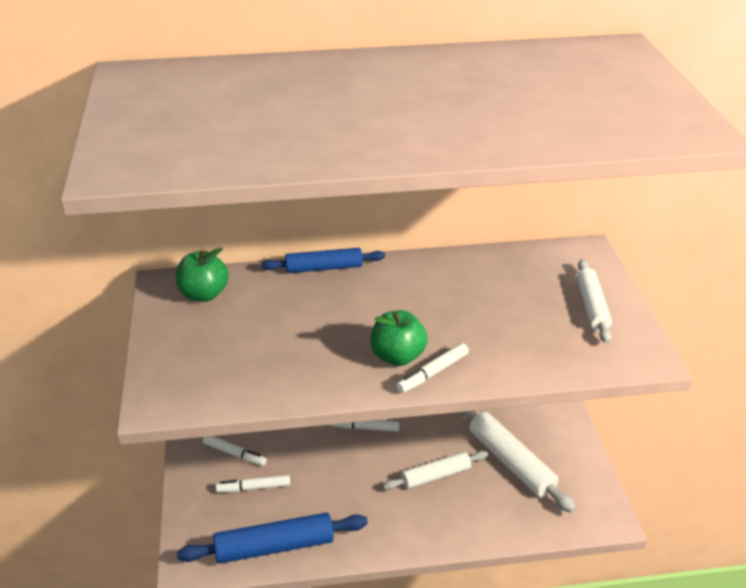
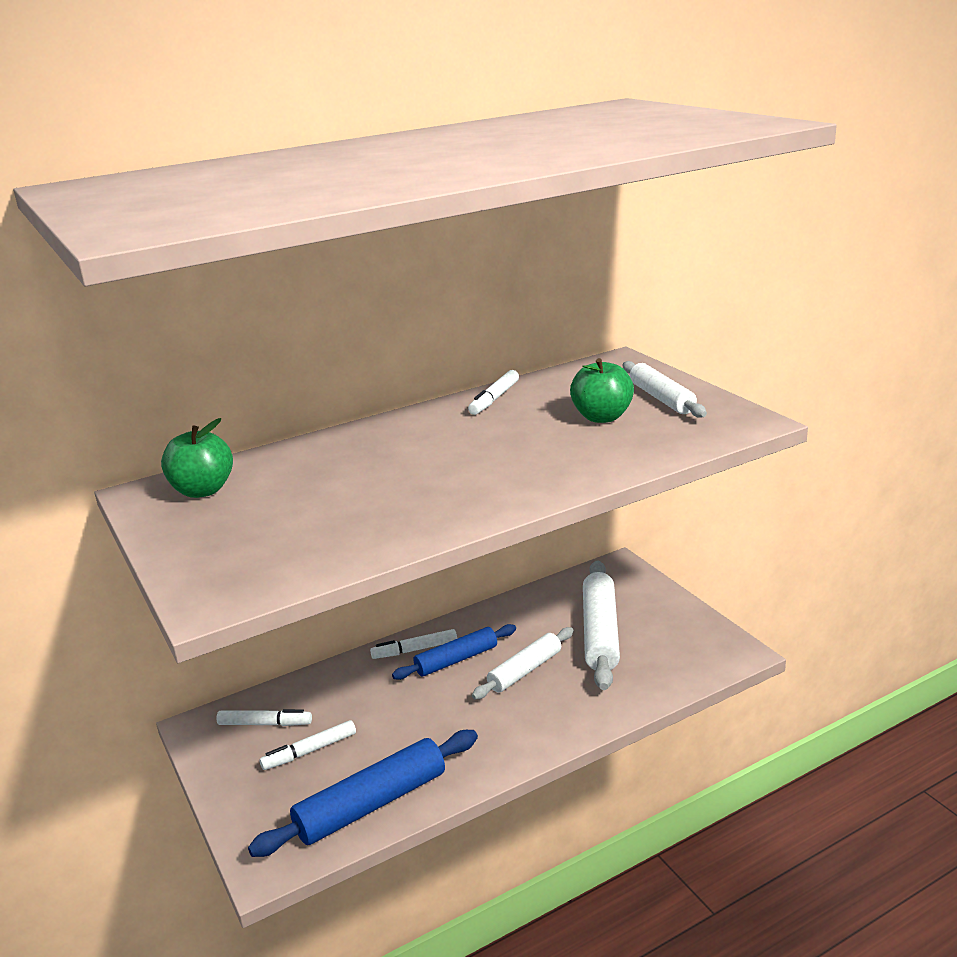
camera: 20 degrees left, 10 degrees down
blue rolling pin [262,248,385,273] -> blue rolling pin moved to [392,624,516,680]
green apple [370,310,428,366] -> green apple moved to [570,358,634,423]
white marker [396,343,469,393] -> white marker moved to [468,370,519,415]
white rolling pin [459,411,576,513] -> white rolling pin turned 60 degrees clockwise [583,560,620,690]

